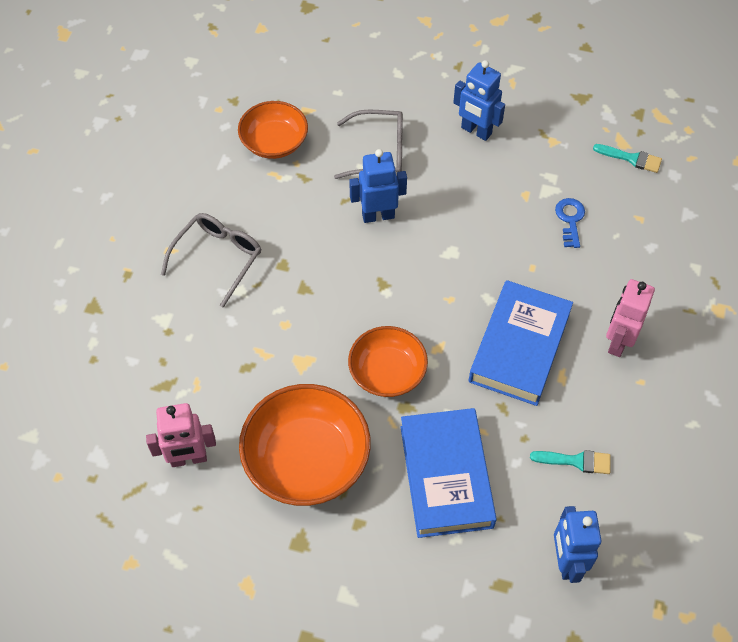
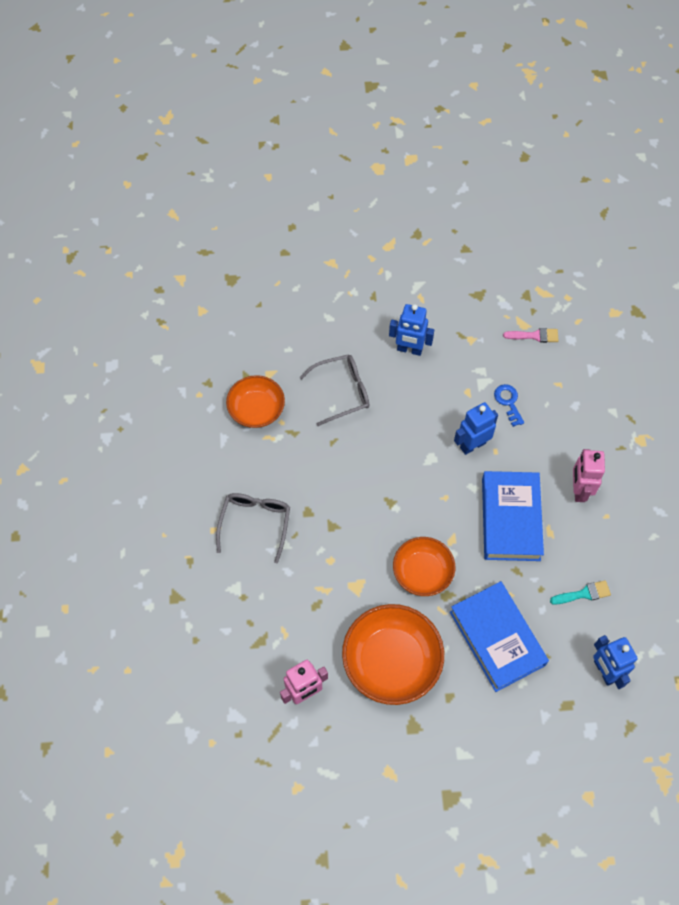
camera: 20 degrees left, 5 degrees up
blue robot [349,149,407,223] -> blue robot moved to [454,402,498,455]
turquoise brush [593,144,662,173] -> pink brush [503,328,559,343]

